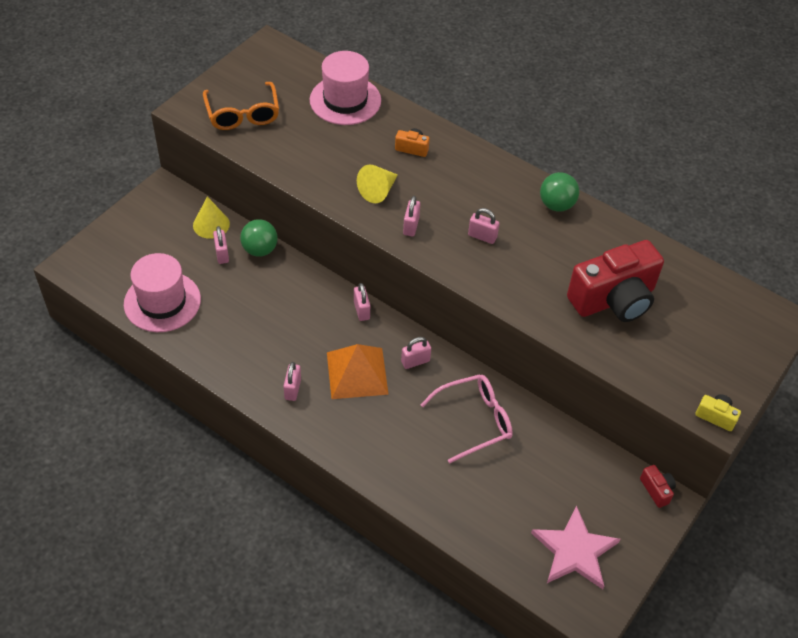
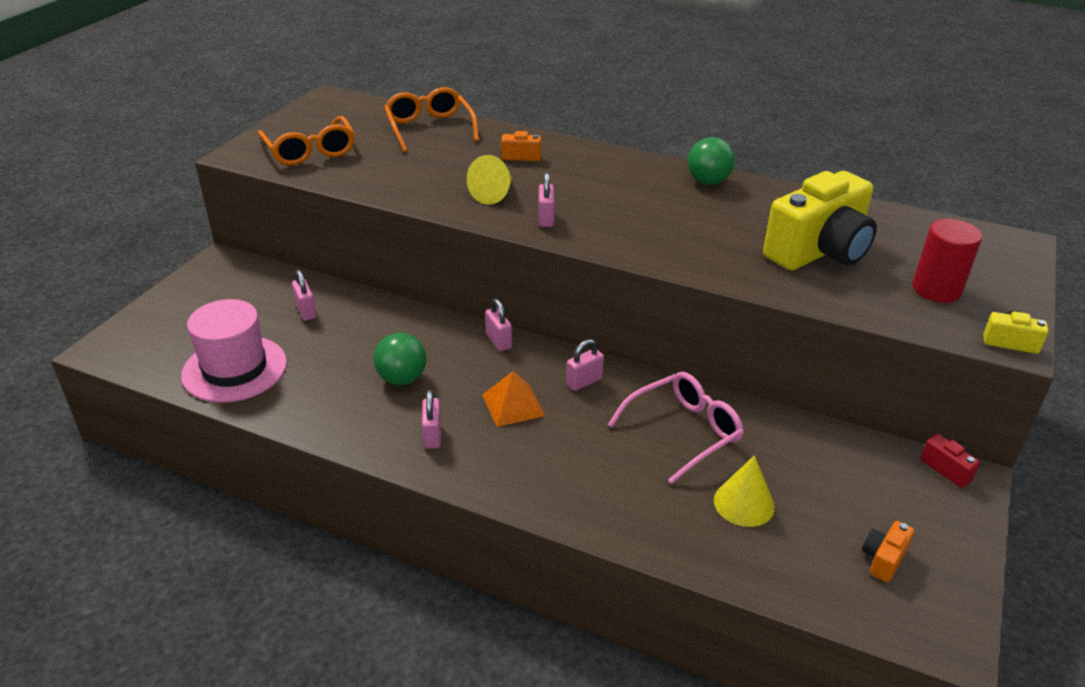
camera: 10 degrees left, 15 degrees down
yellow cone [193,197,230,239] -> yellow cone moved to [714,455,775,527]
green ball [240,219,278,257] -> green ball moved to [374,333,427,385]
pink hat [310,51,381,125] -> orange glasses [384,87,479,153]
orange pyramid [327,344,389,399] -> orange pyramid [482,371,545,427], size x0.67
pink padlock [468,208,499,244] -> none
pink star [531,505,620,589] -> orange camera [862,521,914,582]
red camera [567,240,664,322] -> yellow camera [763,171,877,271]
none -> red cylinder [912,219,982,303]

